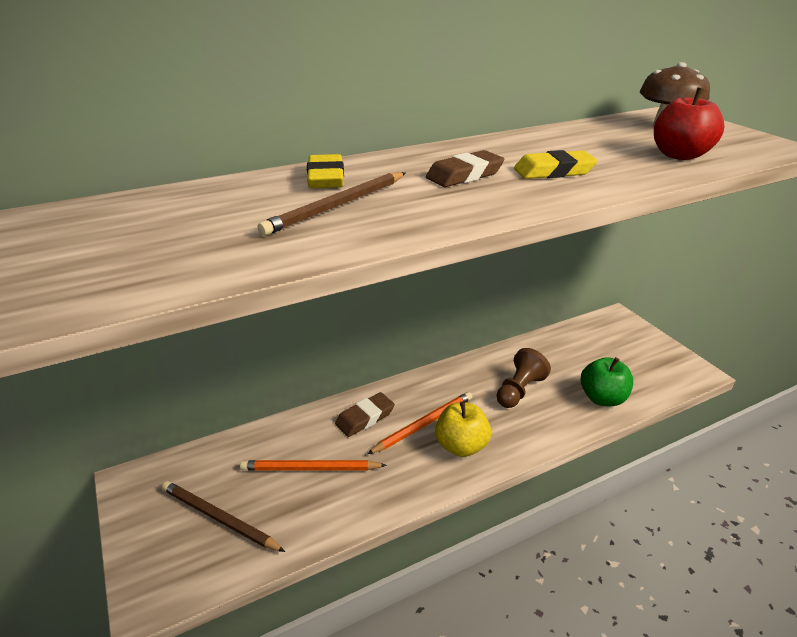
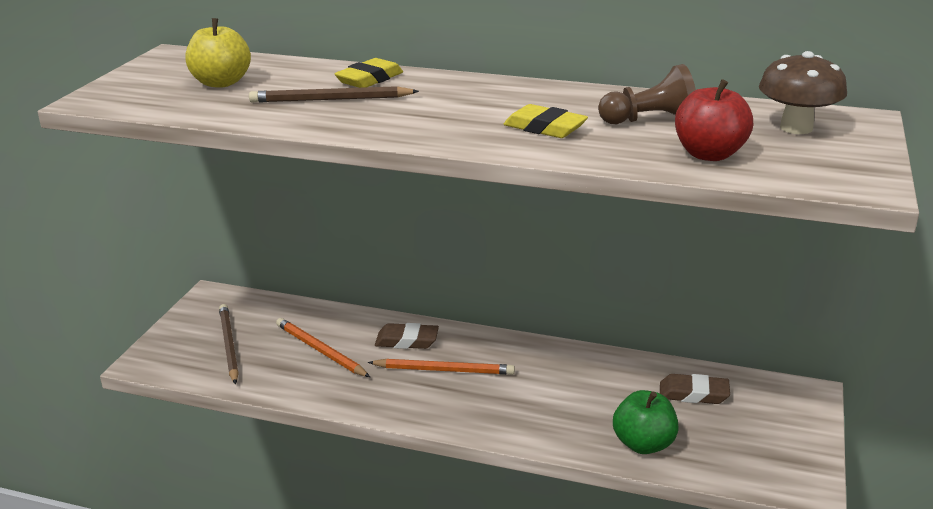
camera: 45 degrees right, 5 degrees down
brown eraser [426,150,504,187] -> brown eraser moved to [660,374,730,404]
yellow apple [435,401,491,457] -> yellow apple moved to [186,18,251,88]
brown pawn [496,348,551,408] -> brown pawn moved to [598,64,696,124]

